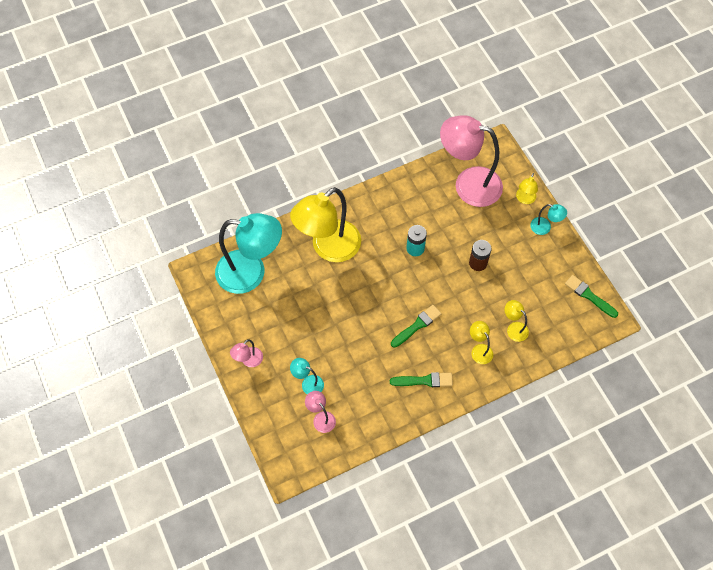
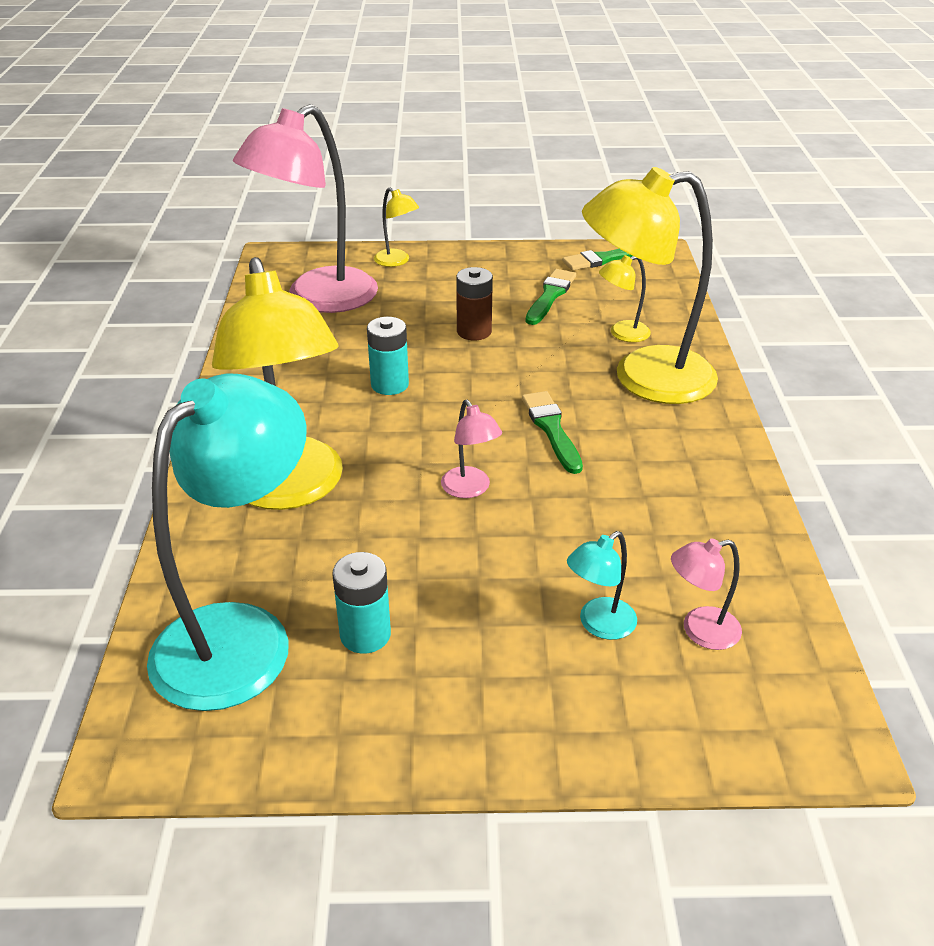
camera: 65 degrees left, 25 degrees down
pink lamp [230,339,263,367] -> pink lamp moved to [441,400,502,498]
green brush [390,372,453,387] -> green brush moved to [526,269,576,325]
yellow lamp [470,321,493,364] -> yellow lamp [582,167,718,404], size x2.35
turquoise lamp [530,204,567,235] -> none
none -> turquoise battery [332,552,391,654]

